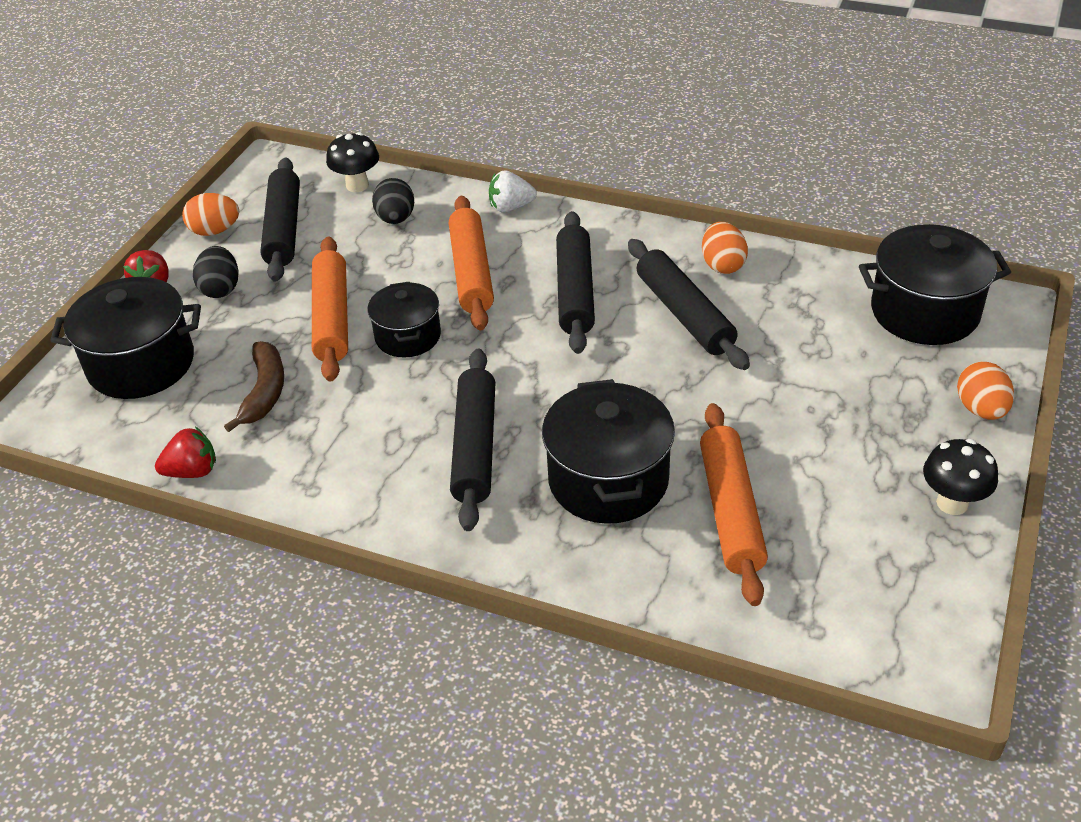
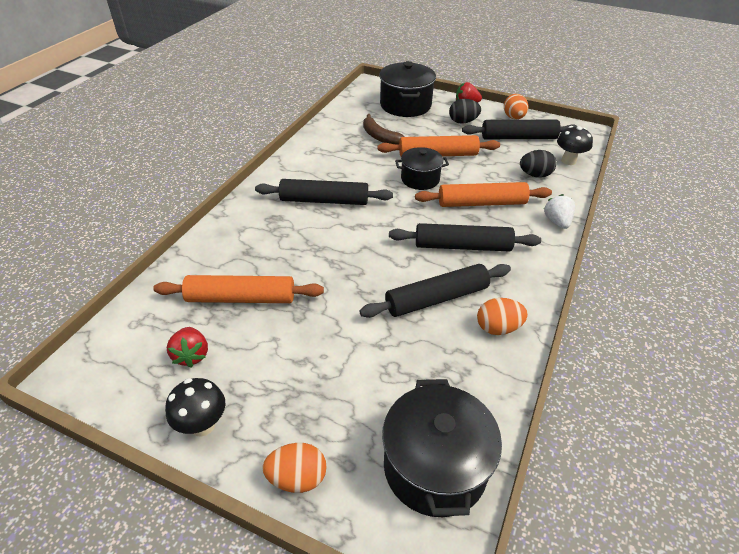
camera: 90 degrees right, 0 degrees up
red strawberry [155,427,216,478] -> red strawberry moved to [167,327,208,367]
brown banana [224,341,284,432] -> brown banana turned 45 degrees clockwise [363,114,405,144]
black pot [542,379,675,524] -> none

